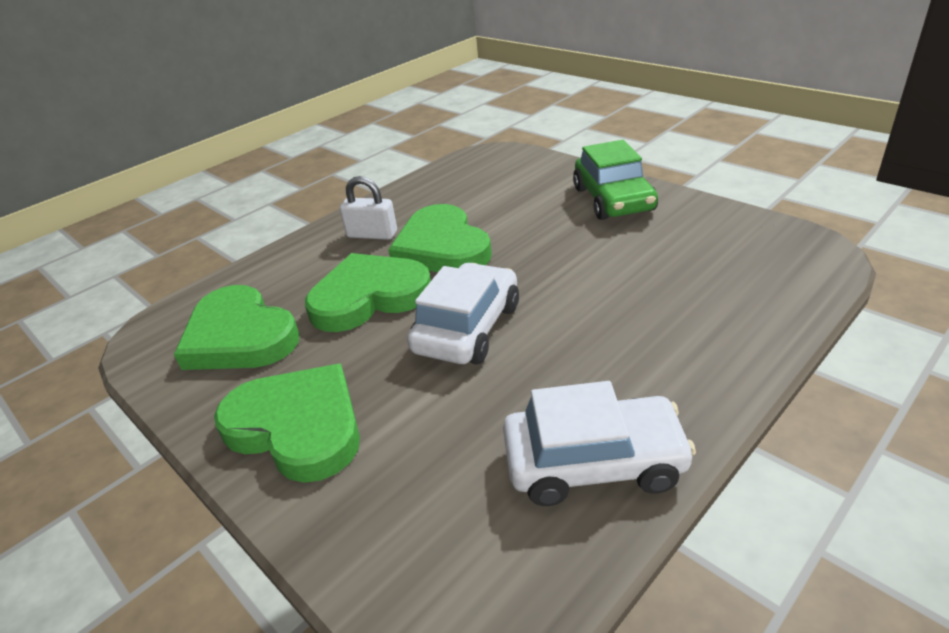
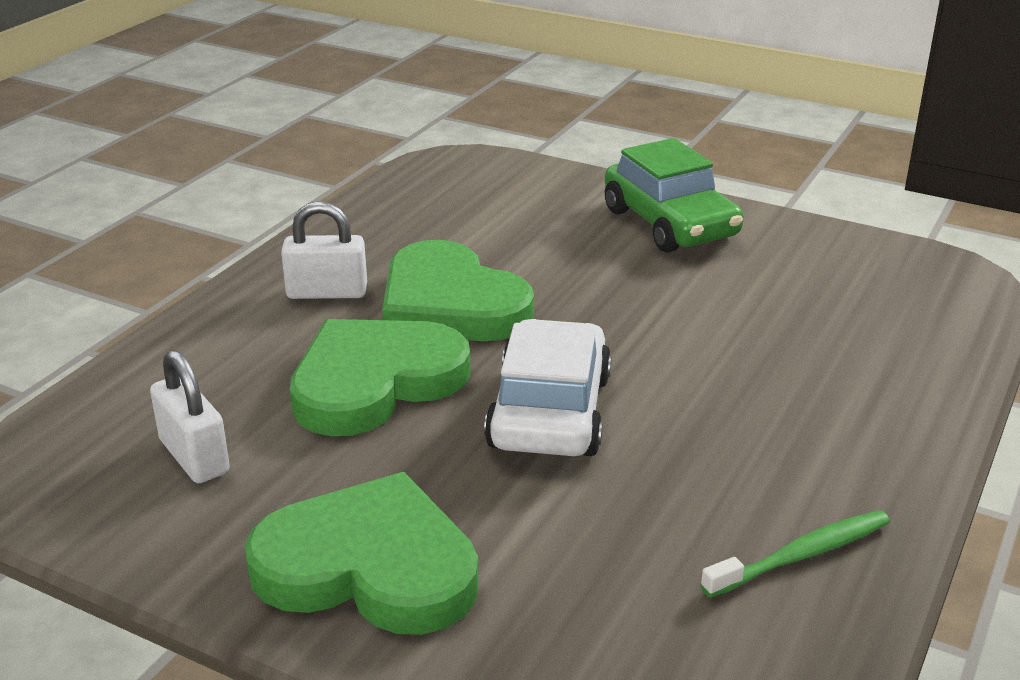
camera: 20 degrees left, 5 degrees down
green heart [174,285,299,370] -> white padlock [150,350,230,483]
white car [503,381,696,506] -> green toothbrush [700,510,890,598]

